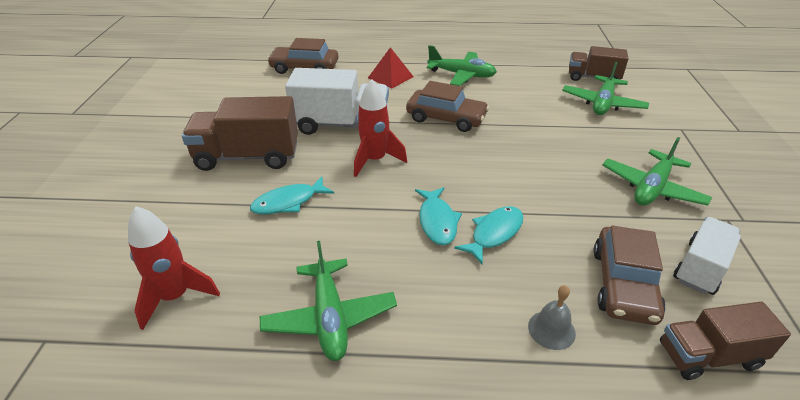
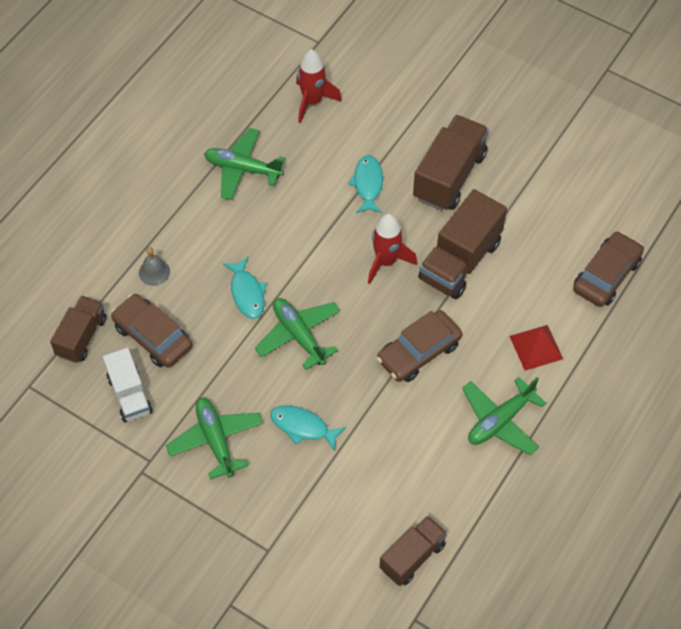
camera: 120 degrees right, 20 degrees up
white truck [285,68,389,135] -> brown truck [418,189,507,299]
turquoise fish [415,187,462,245] -> turquoise fish moved to [270,405,346,451]
green plane [562,62,649,115] -> green plane moved to [255,298,340,370]

